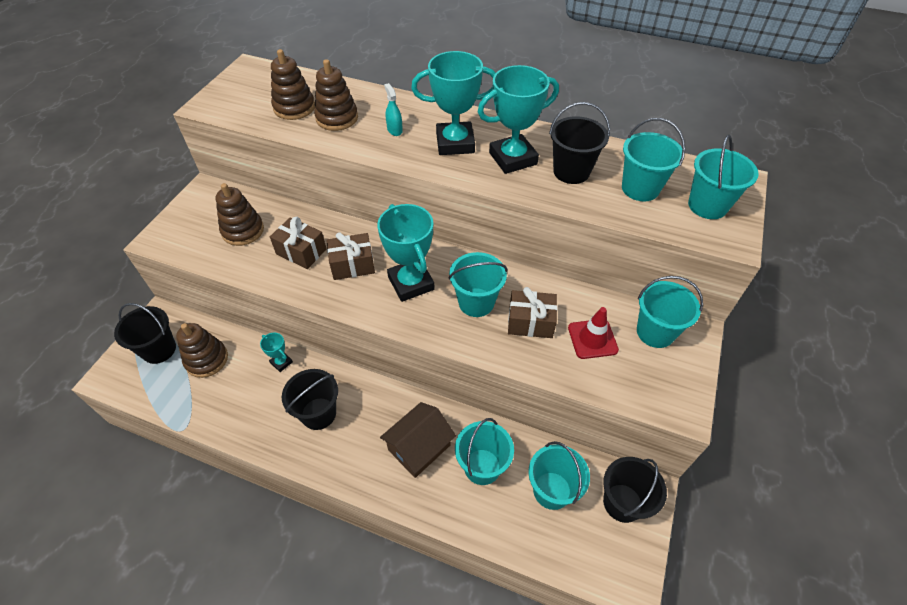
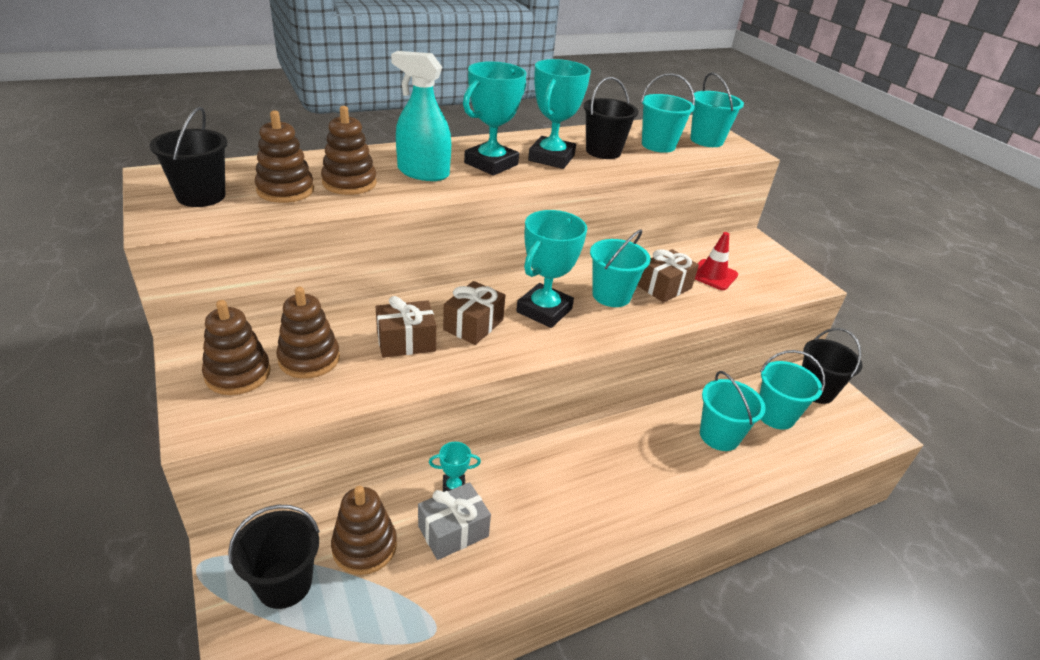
camera: 50 degrees left, 15 degrees down
black bucket [282,369,338,430] -> black bucket moved to [149,107,227,207]
turquoise trophy [377,204,435,302] -> turquoise trophy turned 75 degrees counterclockwise [516,210,587,328]
brown house [380,402,456,478] -> none
turquoise spray bottle [384,83,403,136] -> turquoise spray bottle [391,51,451,181], size x2.11
turquoise bucket [637,276,703,348] -> none
none -> brown stacking toy [202,300,270,395]
none -> grey gift [418,482,491,560]

